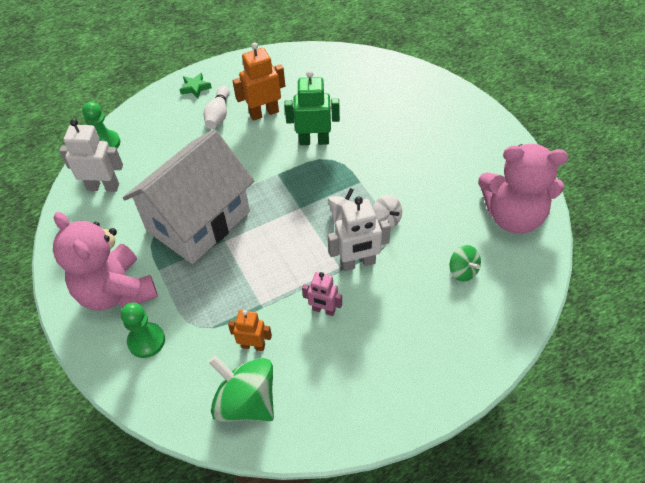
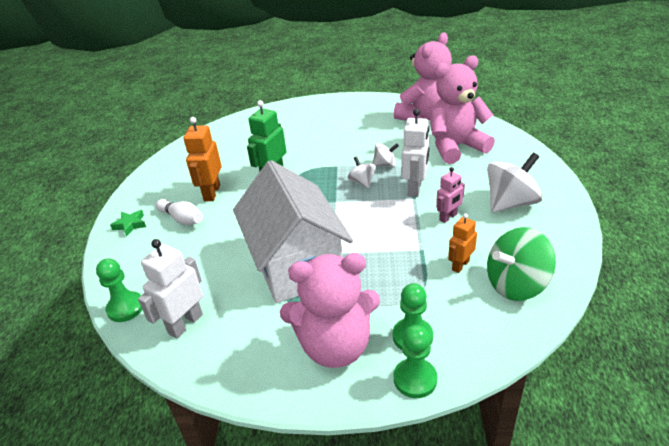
camera: 60 degrees left, 15 degrees down
green spinning top [450,245,481,282] -> pink teddy bear [430,55,495,164]
none -> green pawn [394,325,437,398]
none -> white spinning top [487,153,543,213]

